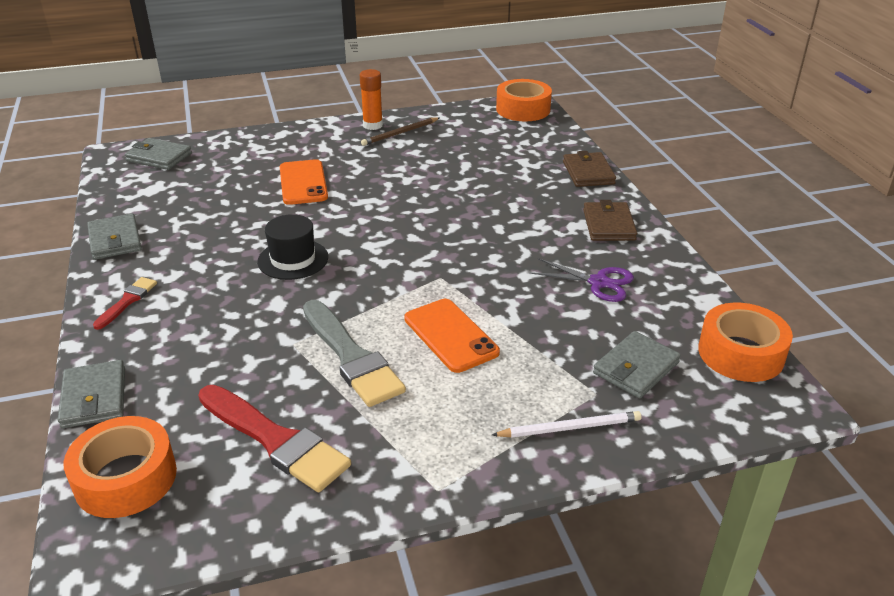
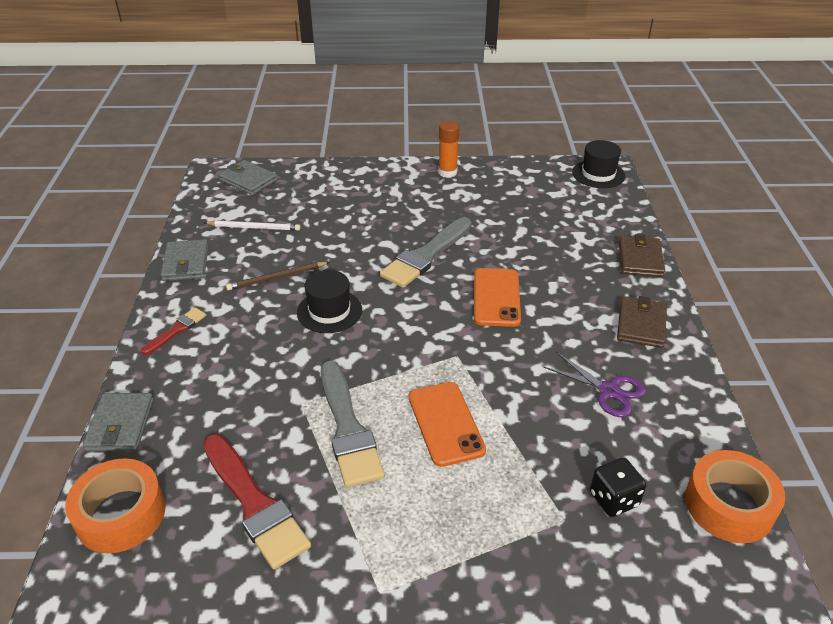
camera: 15 degrees right, 5 degrees up
orange phone [280,159,328,205] -> orange phone moved to [474,268,521,327]
brown pencil [361,117,439,146] -> brown pencil moved to [226,262,330,291]
white pencil [492,411,641,438] -> white pencil moved to [204,220,301,231]
orange tape [496,79,552,121] -> black hat [572,140,625,188]
grey wallet [593,331,681,398] -> black dice [590,457,646,517]
none -> grey brush [380,217,472,288]

